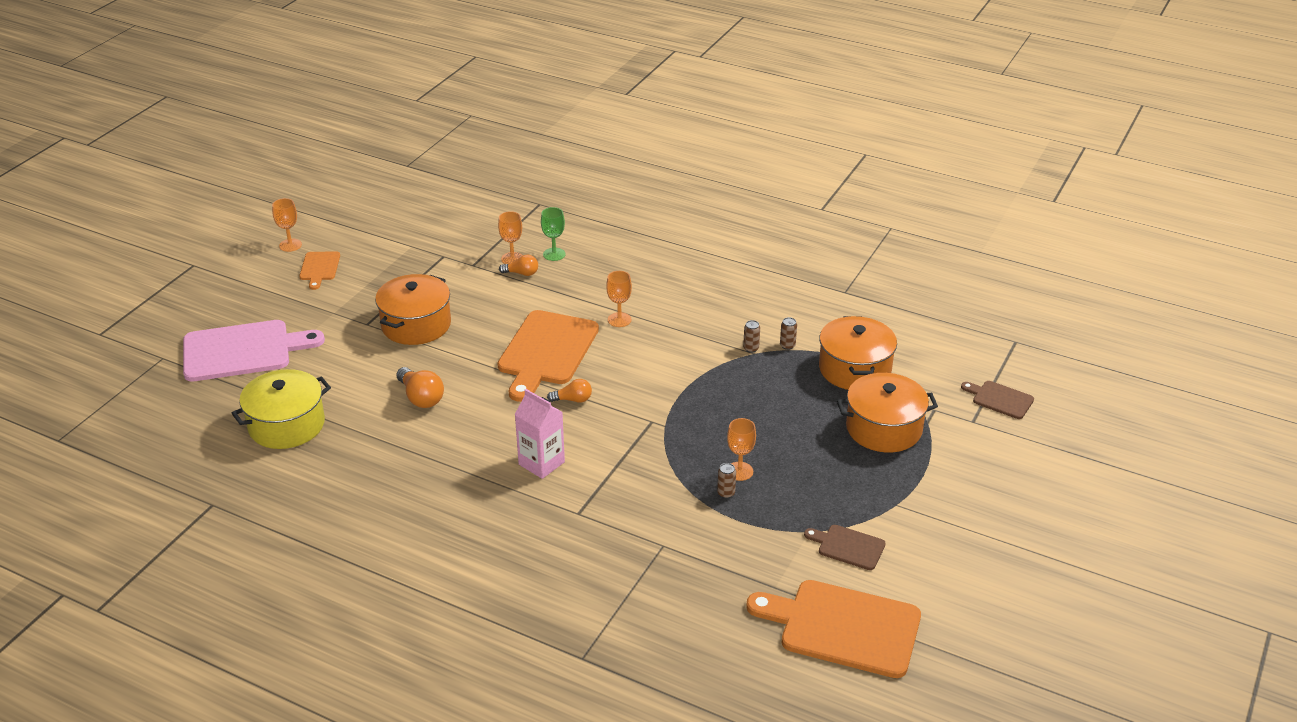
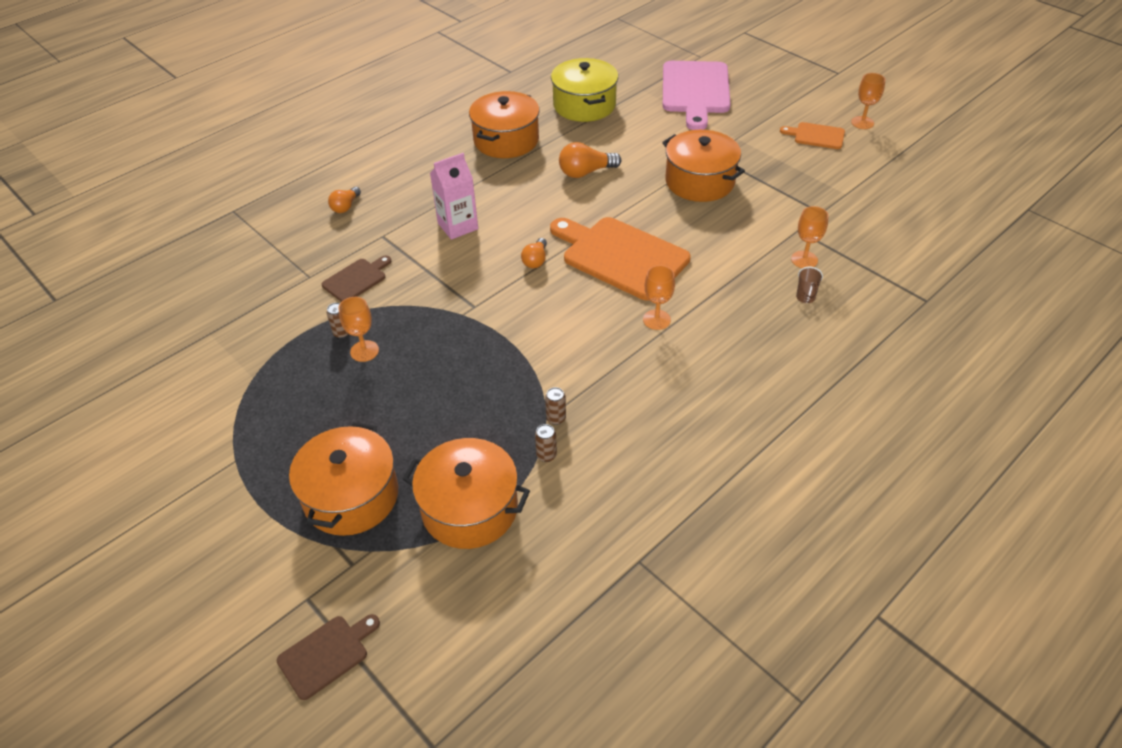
camera: 110 degrees right, 10 degrees up
orange light bulb [499,255,538,276] -> orange light bulb moved to [328,187,361,213]
green goblet [541,207,566,261] -> brown cup [796,267,823,303]
orange cutting board [746,580,921,678] -> none
brown cutting board [804,525,886,570] -> brown cutting board moved to [322,256,392,302]
none -> orange pot [469,91,540,158]

